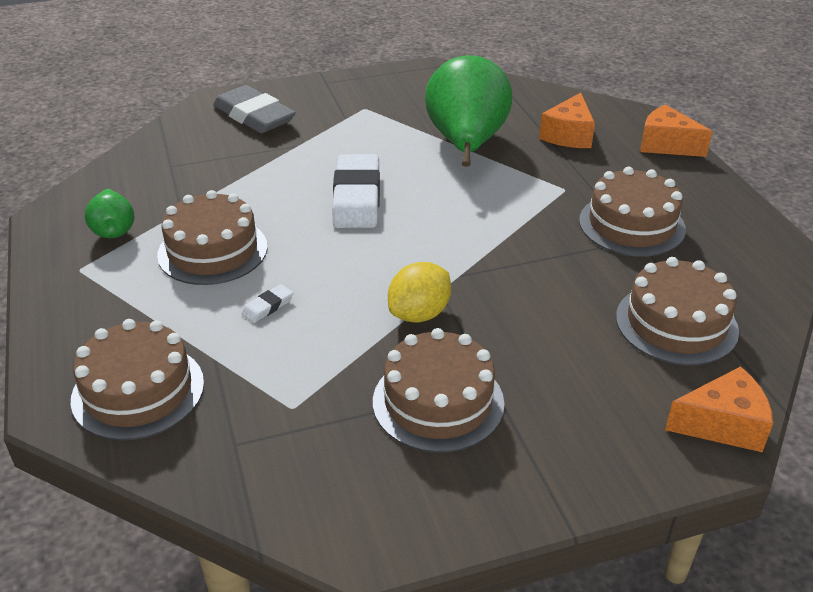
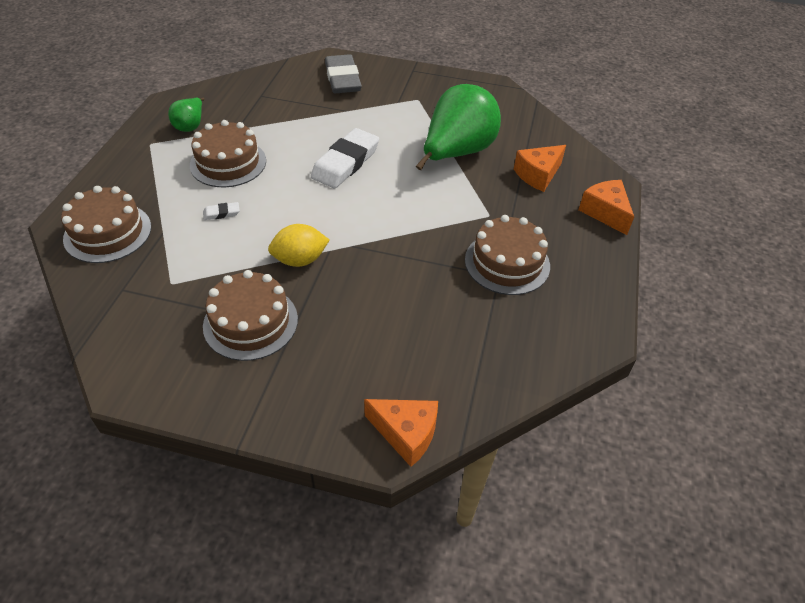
camera: 30 degrees right, 10 degrees up
brown cake [616,257,739,365] -> none

